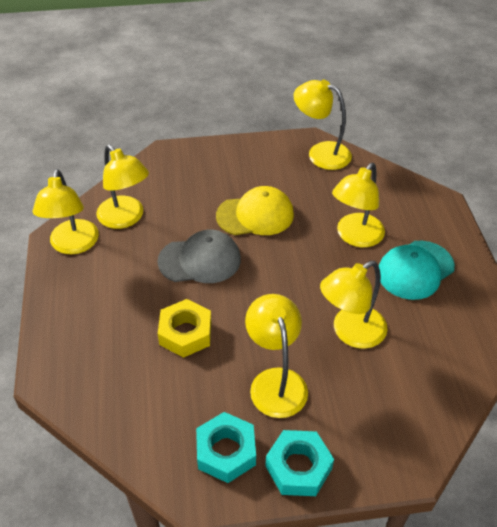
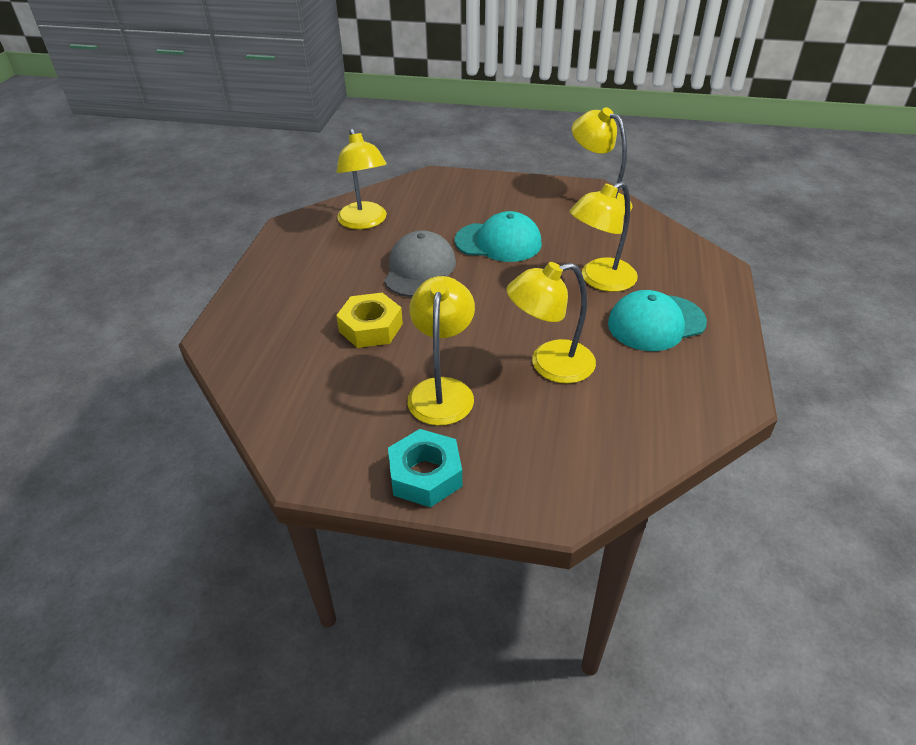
camera: 20 degrees right, 5 degrees down
yellow lamp [33,169,99,254] -> none
grey cap [157,230,241,283] -> grey cap turned 90 degrees counterclockwise [384,230,456,297]
turquoise nut [196,412,256,483] -> none
yellow cap [216,186,294,235] -> turquoise cap [455,211,542,262]

